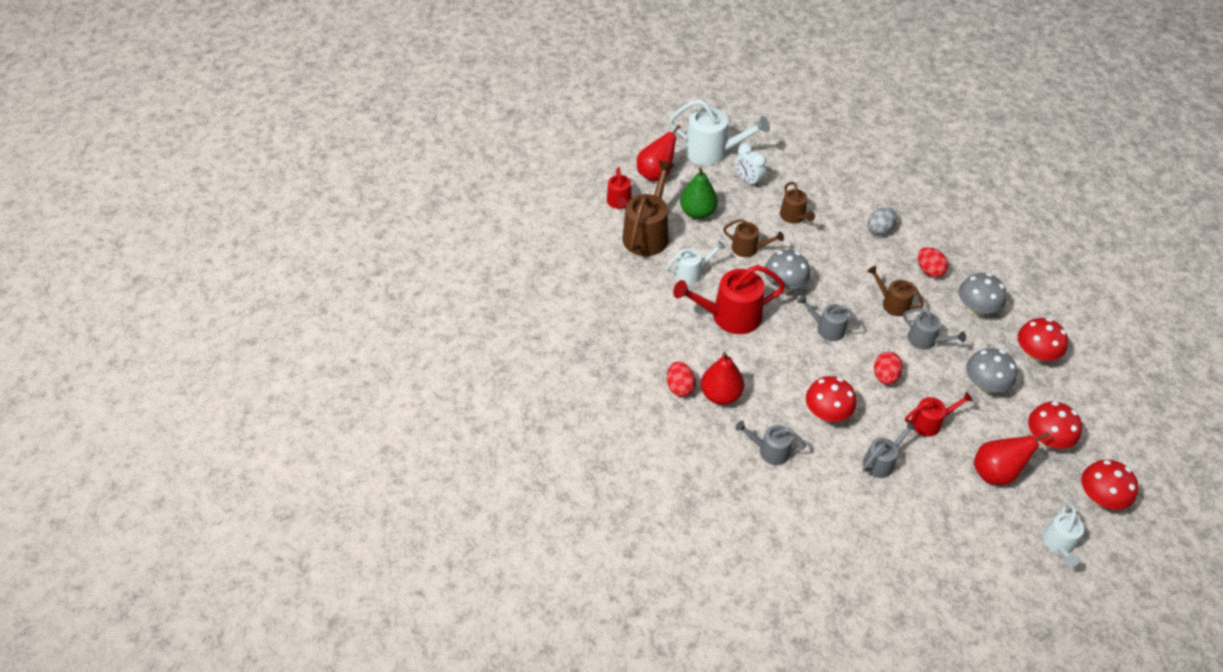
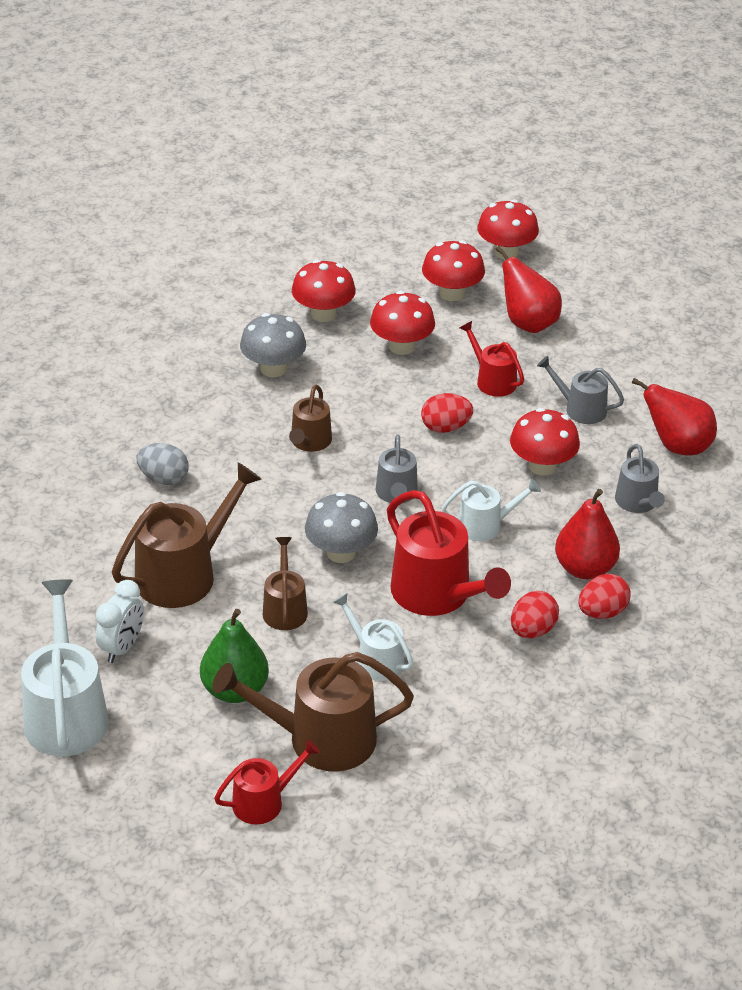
camera: 115 degrees left, 10 degrees down
red pear [637,125,681,182] -> red pear moved to [632,378,717,456]
brown watering can [780,182,815,223] -> brown watering can [112,462,262,608], size x1.77
grey watering can [903,308,966,350] -> none
red egg [918,247,948,278] -> red egg moved to [511,591,559,638]
grey mushroom [966,348,1017,393] -> red mushroom [370,291,435,355]
white watering can [1042,503,1084,567] -> white watering can moved to [442,478,541,541]

